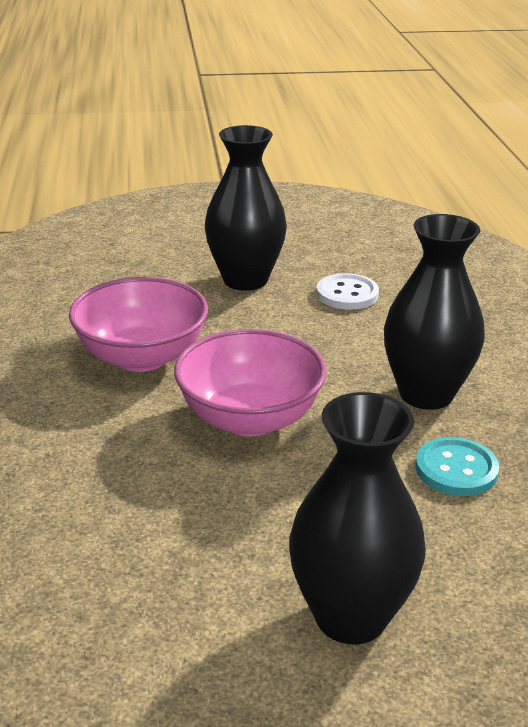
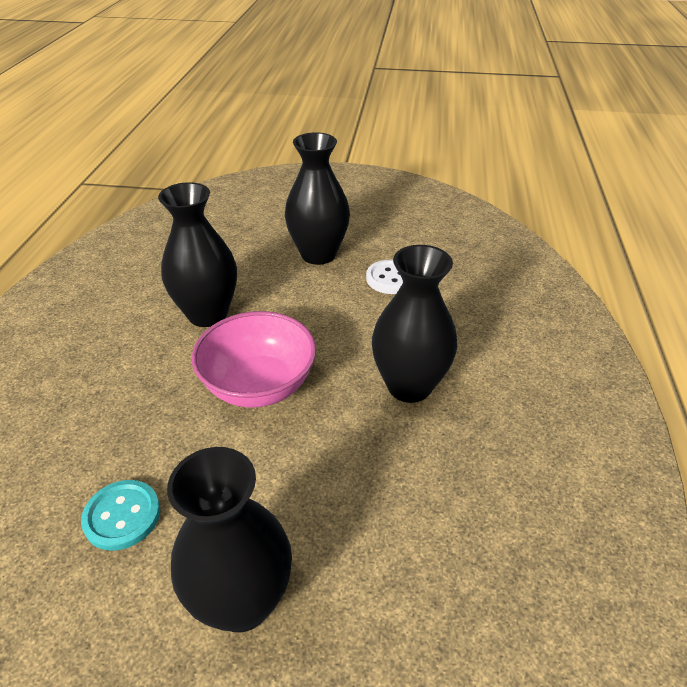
camera: 15 degrees right, 10 degrees up
pink bowl [69,277,208,372] -> black vase [158,182,237,327]
turquoise button [416,437,499,496] -> turquoise button moved to [81,480,160,551]

